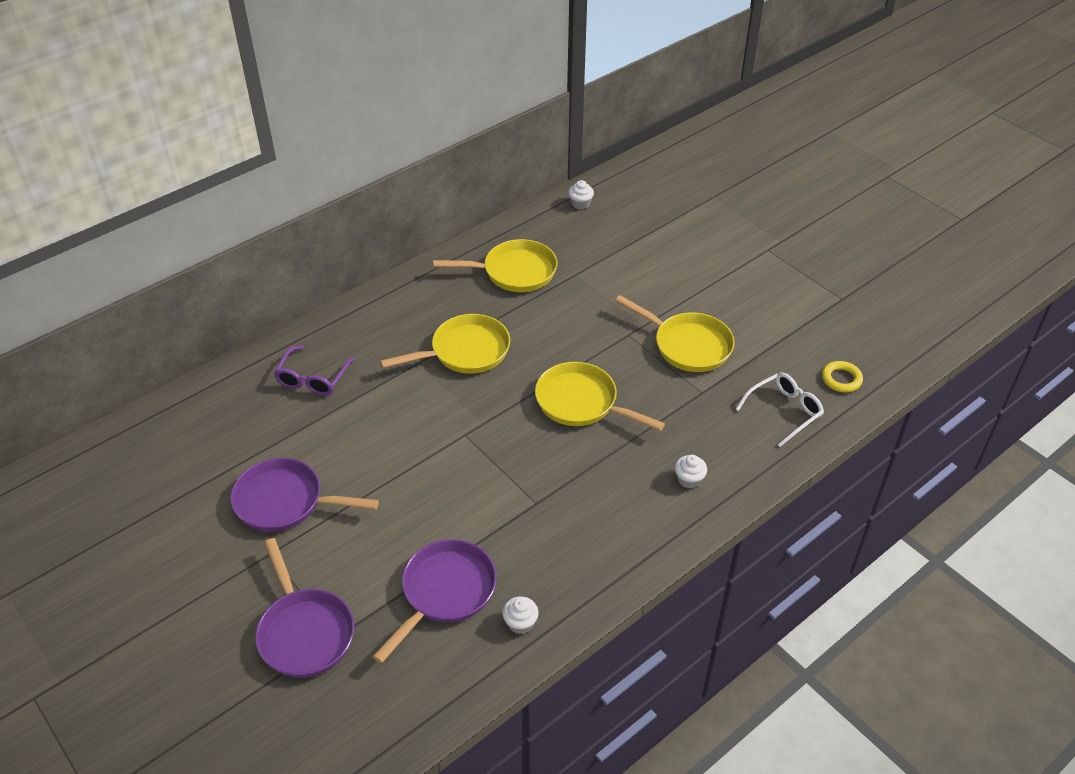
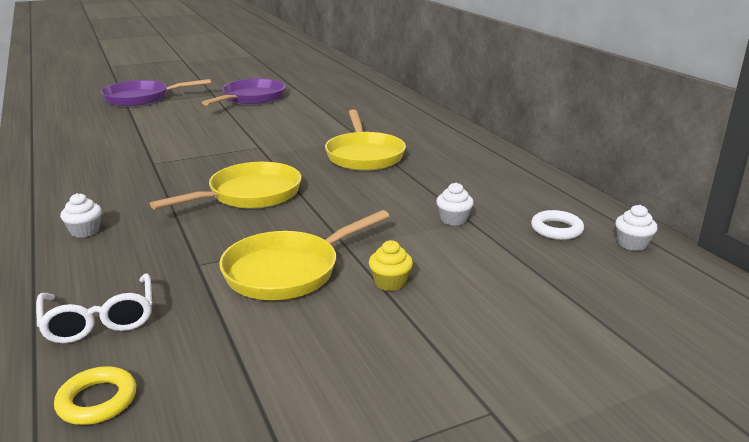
camera: 105 degrees right, 20 degrees down
purple glasses [274,346,355,396] -> none
purple pan [373,539,497,663] -> none
yellow pan [433,239,557,292] -> none
white cupcake [502,597,539,634] -> white cupcake moved to [436,183,474,226]
none -> yellow cupcake [369,240,413,291]
none -> white ring [531,210,584,240]

